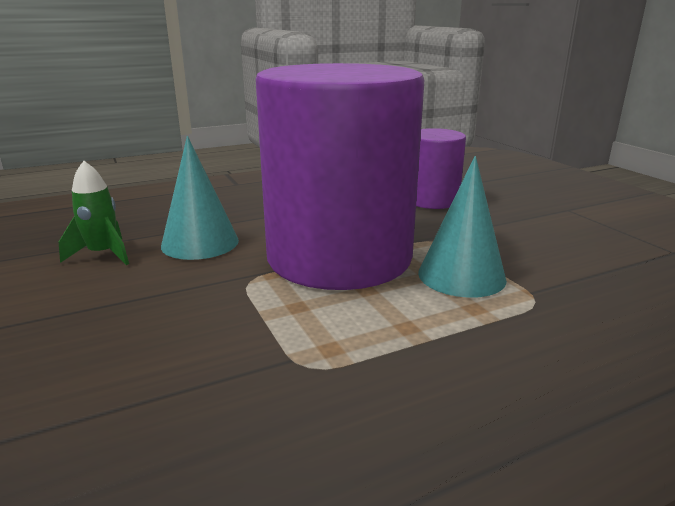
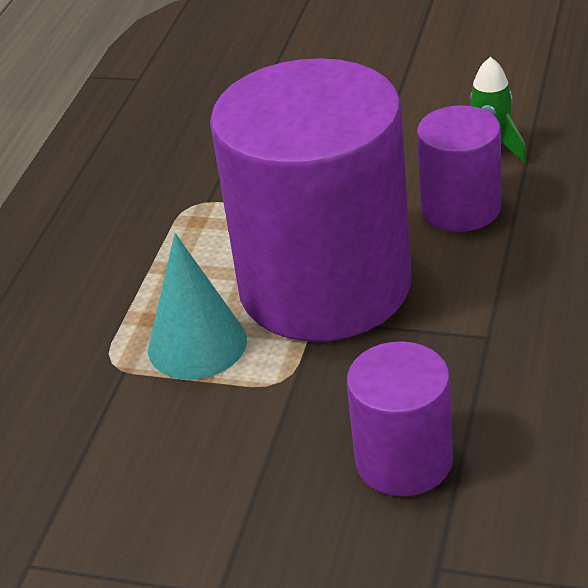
camera: 135 degrees right, 15 degrees up
turquoise cone [161,136,239,260] -> purple cylinder [417,105,501,232]

